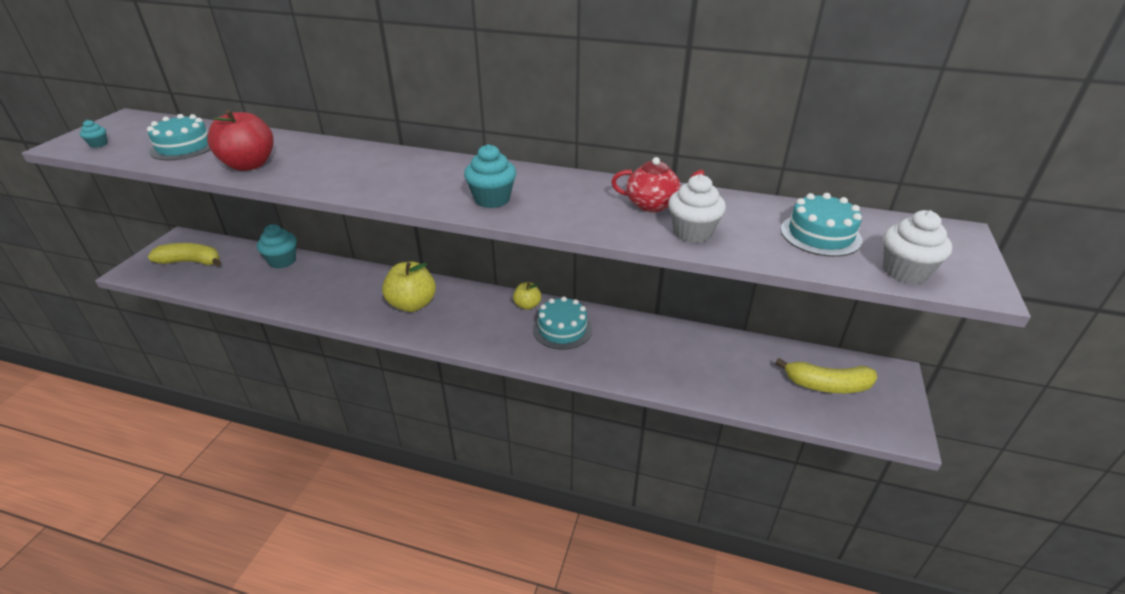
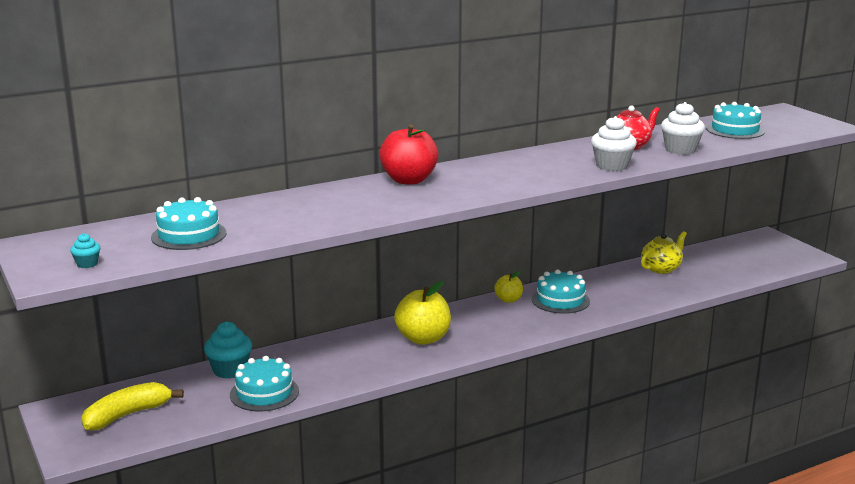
camera: 45 degrees left, 15 degrees down
red apple [207,109,274,171] -> red apple moved to [379,125,439,184]
turquoise cupcake [464,144,516,208] -> none
yellow banana [775,358,877,393] -> none
white cupcake [883,210,952,284] -> white cupcake moved to [591,116,637,171]
none -> turquoise cake [230,356,299,411]
none -> yellow teapot [641,231,687,274]

